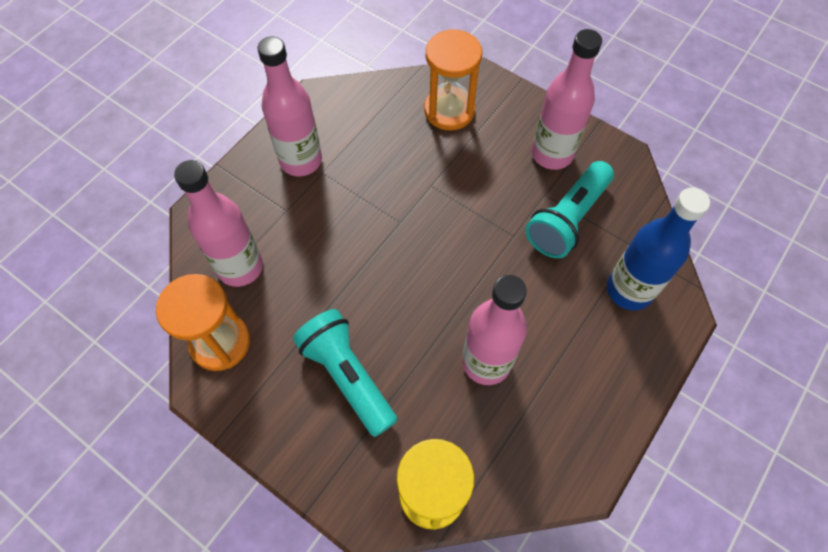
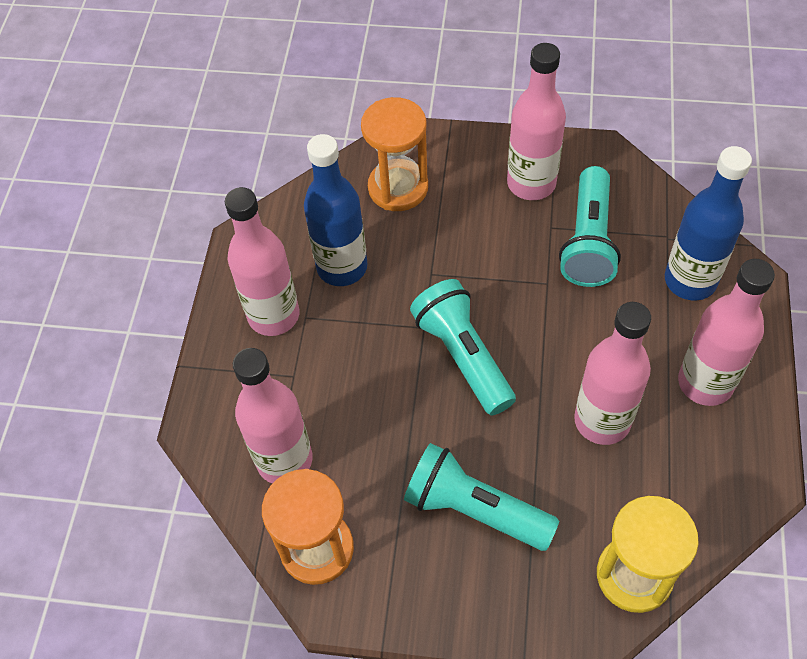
camera: 25 degrees left, 5 degrees down
none -> blue bottle [304,134,368,286]
none -> turquoise flashlight [410,279,516,415]
none -> pink bottle [678,259,775,406]

